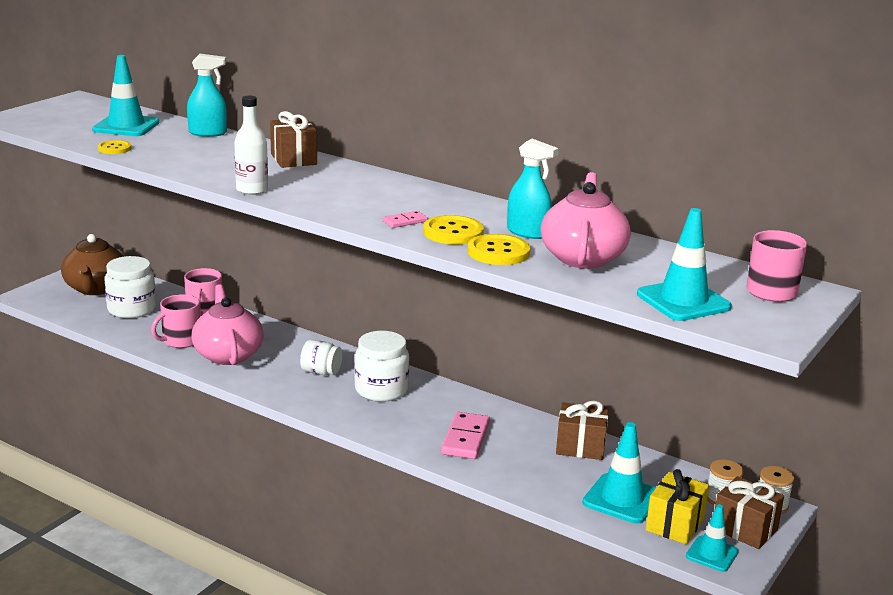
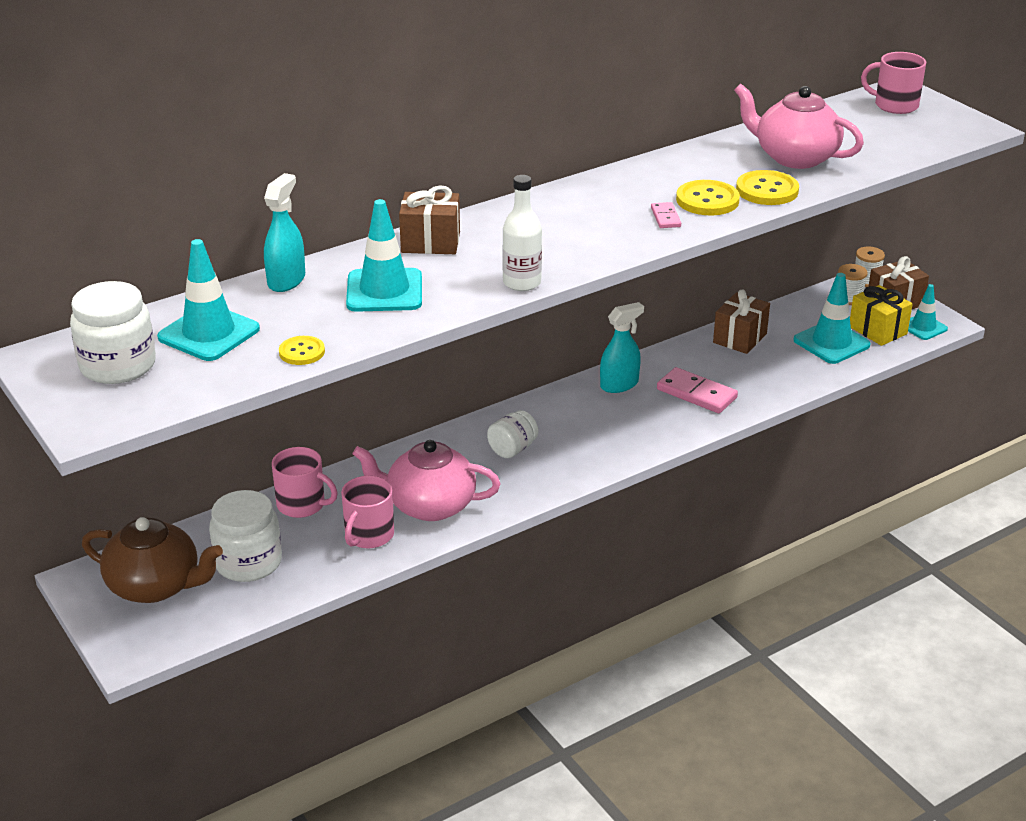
camera: 65 degrees left, 10 degrees up
pink mug [151,294,200,348] -> pink mug turned 45 degrees clockwise [341,476,394,548]
white jar [354,331,409,402] -> white jar moved to [70,281,156,384]
turquoise spray bottle [507,139,559,239] -> turquoise spray bottle moved to [600,302,644,393]
turquoise traffic cone [637,208,732,321] -> turquoise traffic cone moved to [346,199,422,312]

